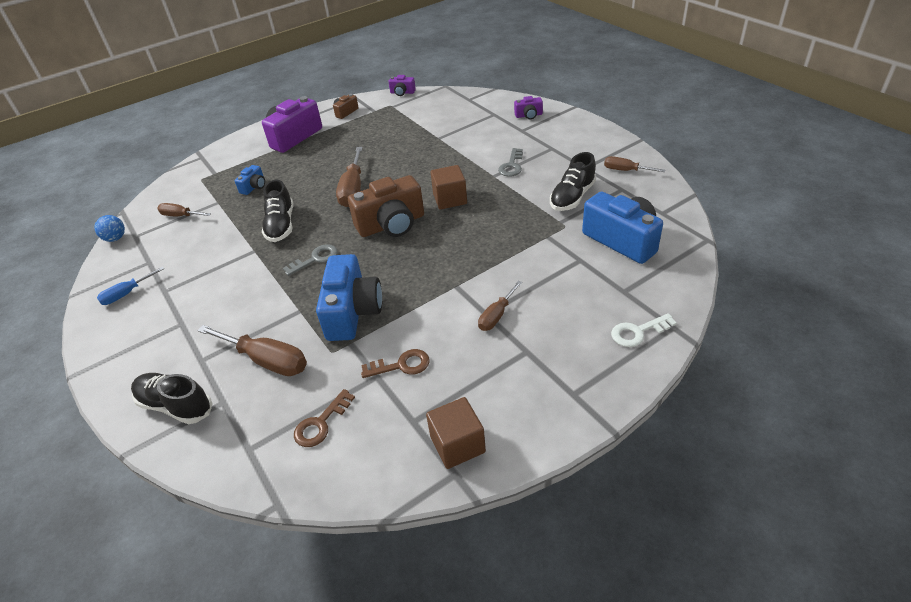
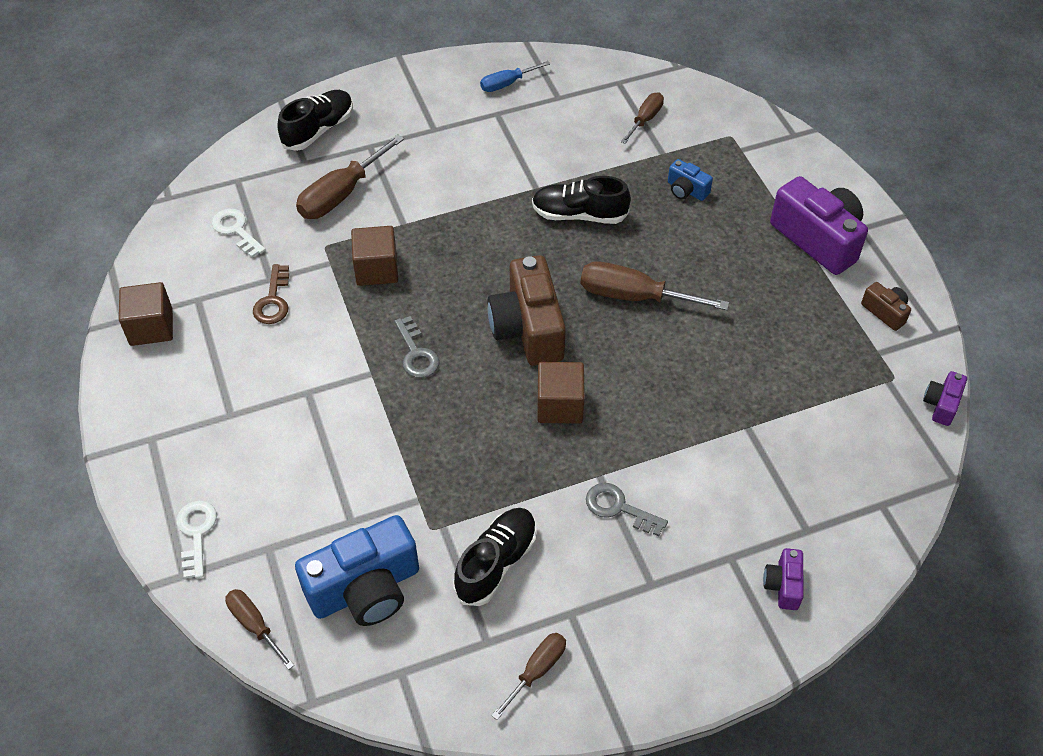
camera: 100 degrees right, 10 degrees up
blue ball [94,215,125,242] -> none
blue screwdriver [97,266,164,305] -> blue screwdriver turned 90 degrees counterclockwise [480,61,550,92]
grey key [283,244,338,276] -> grey key moved to [395,316,439,378]
brown key [294,389,355,447] -> white key [212,209,266,258]
blue camera [316,254,382,341] -> brown cube [351,226,398,286]
brown screwdriver [478,281,522,331] -> brown screwdriver moved to [225,589,294,670]
black shoe [550,152,596,211] -> black shoe turned 75 degrees clockwise [453,508,537,606]

